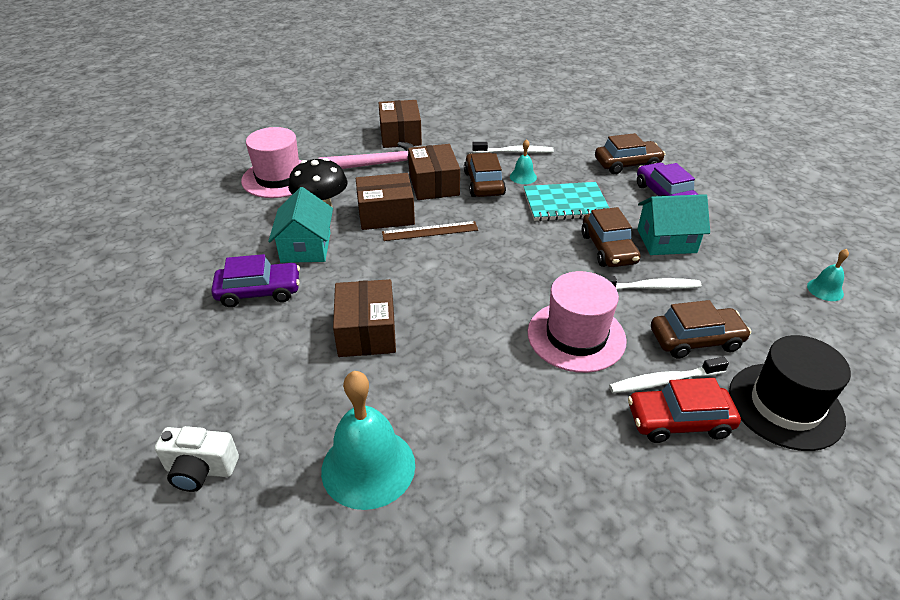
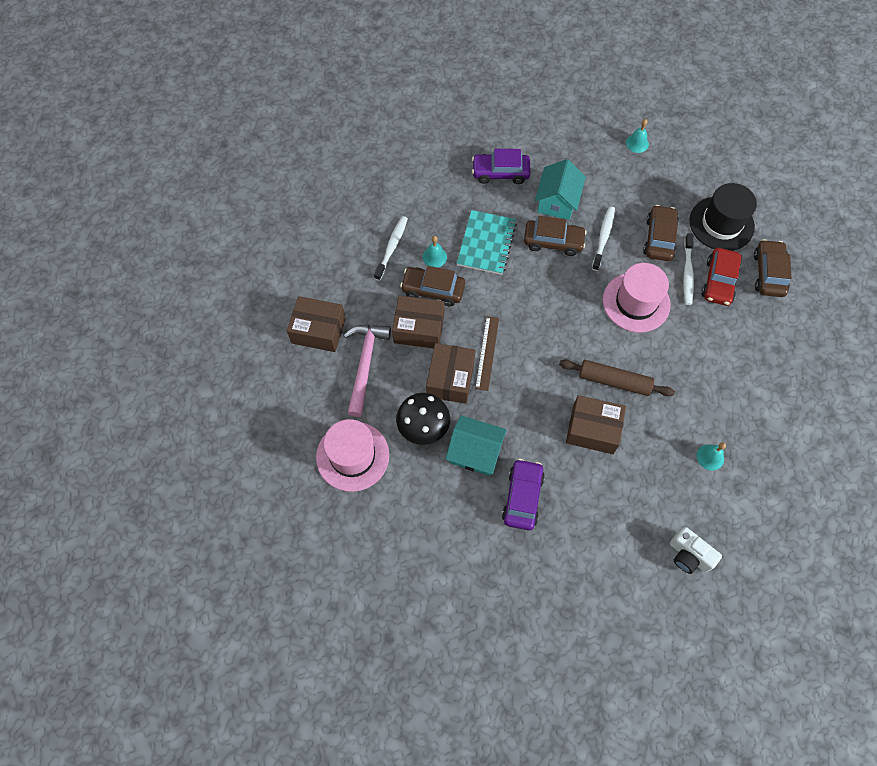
camera: 70 degrees left, 25 degrees up
white camera [155,426,239,492] -> white camera turned 105 degrees clockwise [670,527,722,574]
turquoise bell [321,371,415,510] -> turquoise bell [697,442,726,470], size x0.47
brown car [595,133,665,174] -> brown car moved to [754,239,792,297]
none -> brown rolling pin [559,360,675,396]

